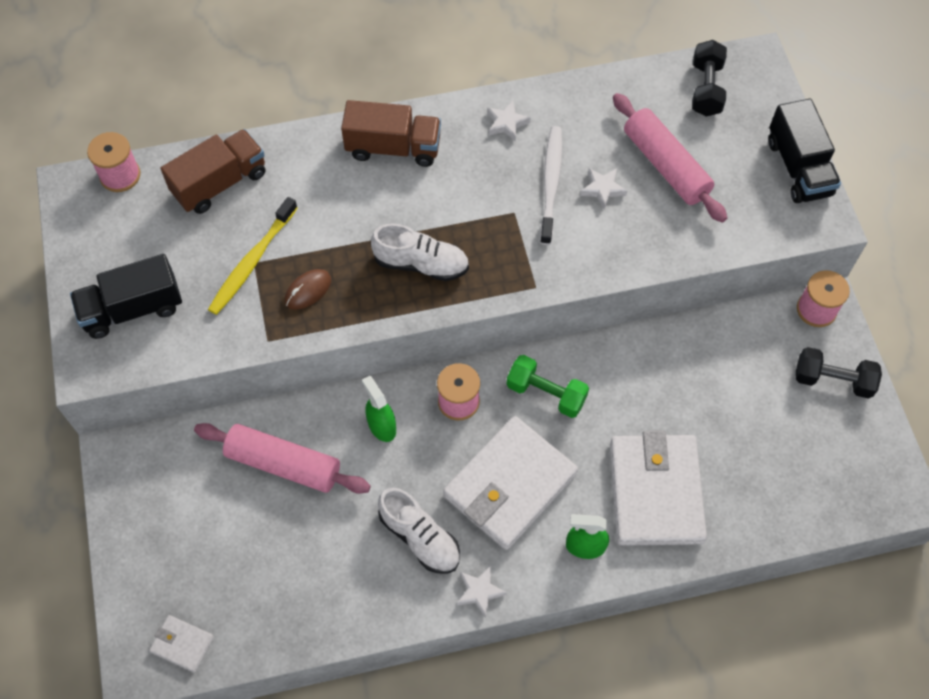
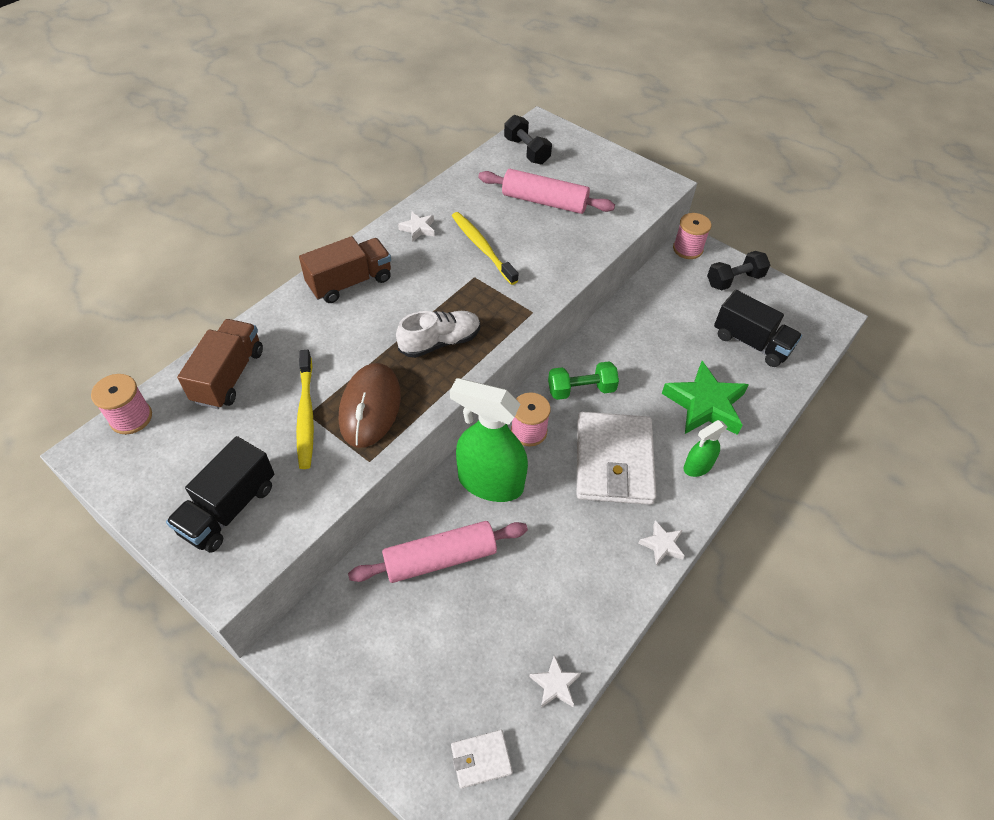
camera: 40 degrees left, 10 degrees down
brown mouse [285,269,331,310] -> brown mouse [339,363,401,448], size x1.94
green spray bottle [362,376,396,442] -> green spray bottle [450,378,528,502], size x1.97
white shoe [378,488,460,574] -> none
white toothbrush [540,126,562,245] -> yellow toothbrush [452,212,518,285]
white star [580,168,627,209] -> white star moved to [529,655,581,708]
white wallet [610,431,707,546] -> green star [662,361,749,435]
black truck [768,99,841,203] -> black truck moved to [714,290,802,367]

